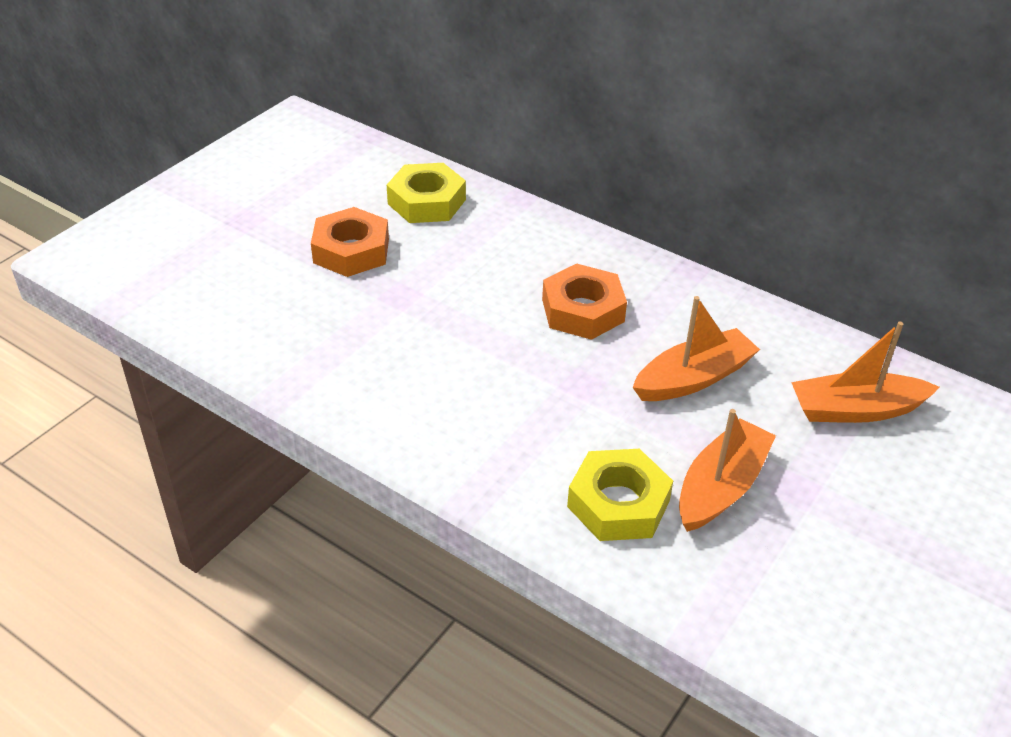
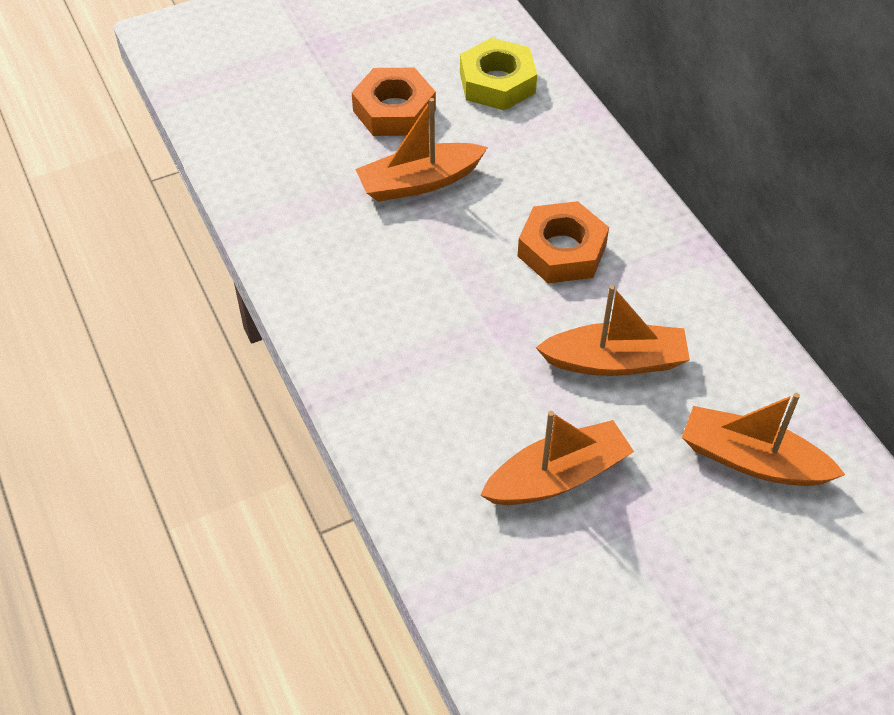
camera: 30 degrees right, 10 degrees up
yellow nut [567,449,673,541] -> none
none -> orange boat [355,98,488,202]

